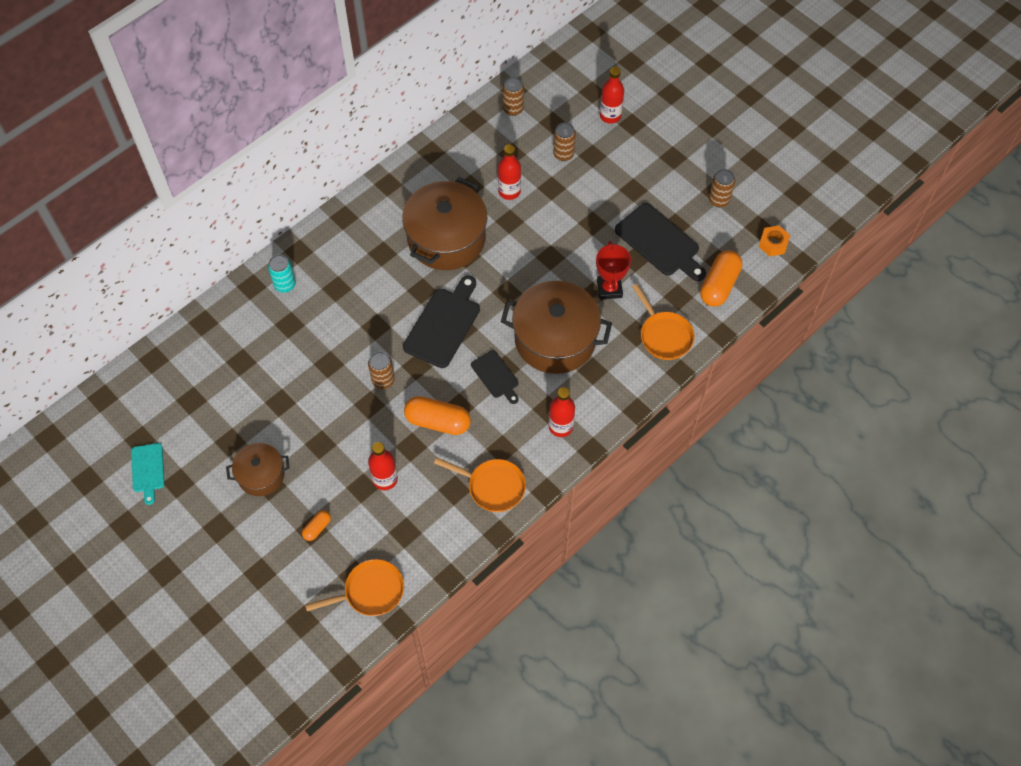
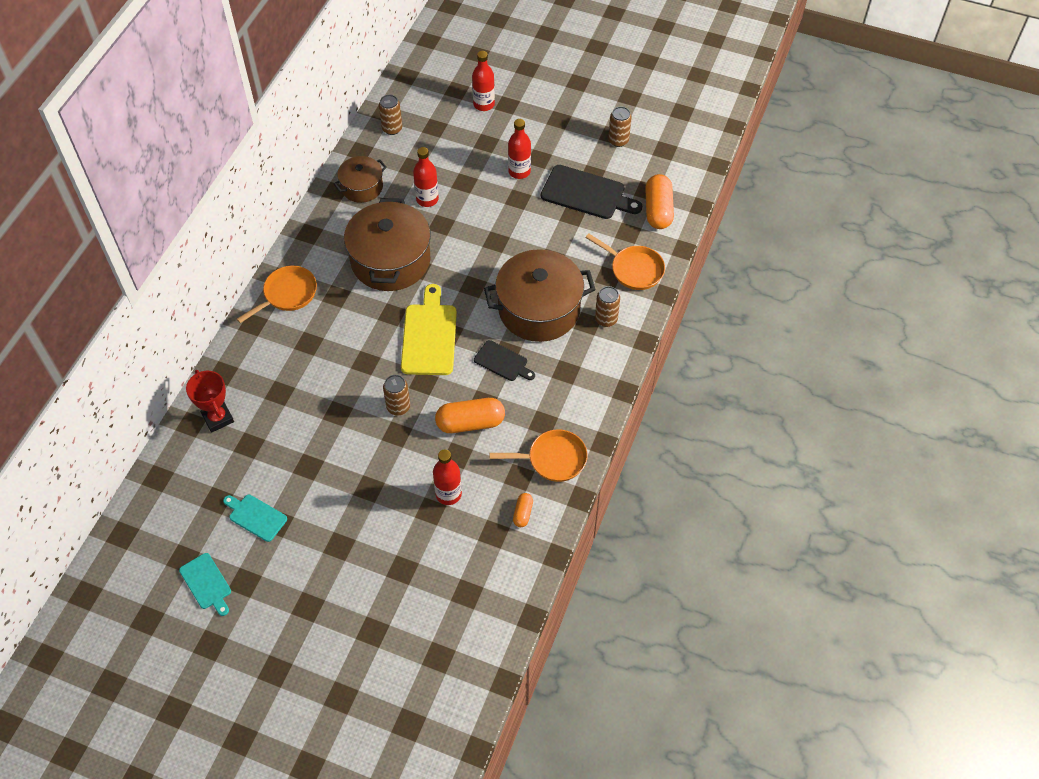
camera: 25 degrees left, 5 degrees down
brown pot [226,443,290,496] -> brown pot moved to [334,156,387,203]
turquoise can [268,254,296,292] -> none
orange capsule [302,510,331,541] -> orange capsule moved to [513,493,533,527]
orange pan [305,559,404,616] -> orange pan moved to [237,266,317,323]
black cutting board [403,275,480,368] -> yellow cutting board [401,284,457,375]
red bottle [549,387,575,437] -> red bottle moved to [508,119,531,179]
brown can [553,123,576,161] -> brown can moved to [595,286,620,327]
red trophy [596,241,631,300] -> red trophy moved to [186,370,234,433]
orange nut [759,226,790,257] -> none
none -> turquoise cutting board [223,495,287,542]

